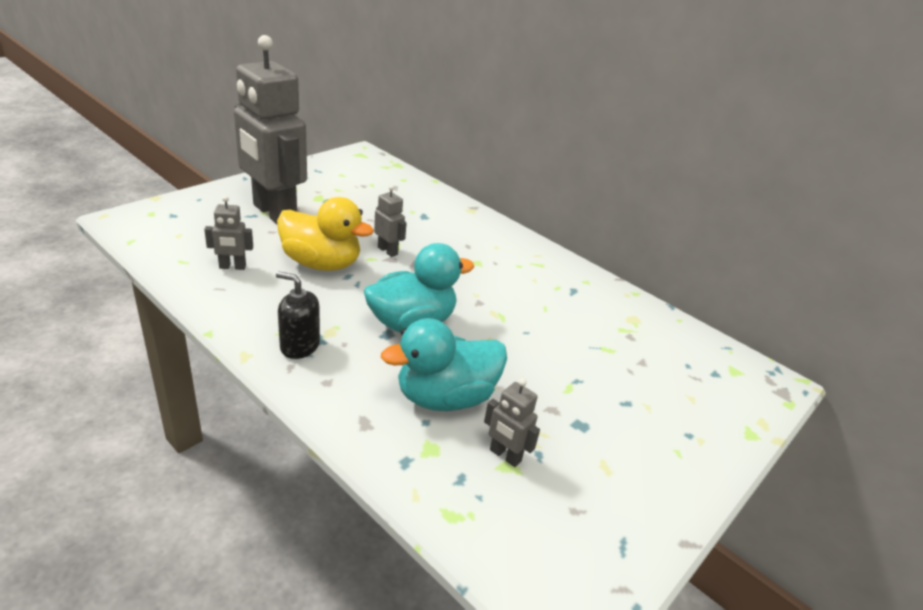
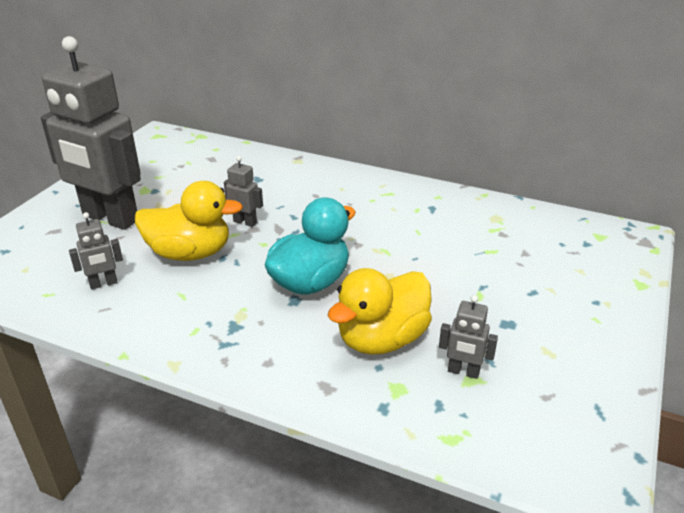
camera: 15 degrees left, 0 degrees up
black soap dispenser [276,271,320,359] -> none
turquoise duck [381,318,507,411] -> yellow duck [328,268,432,355]

